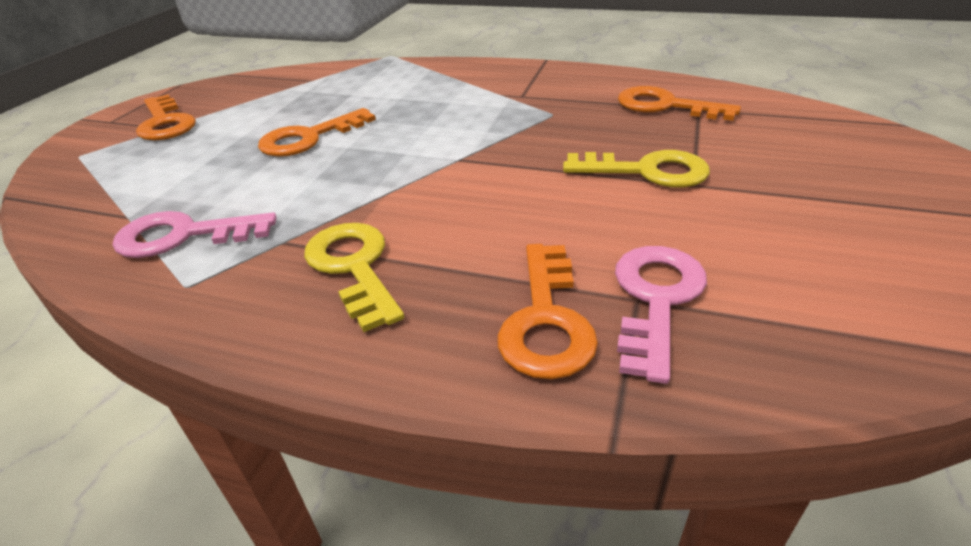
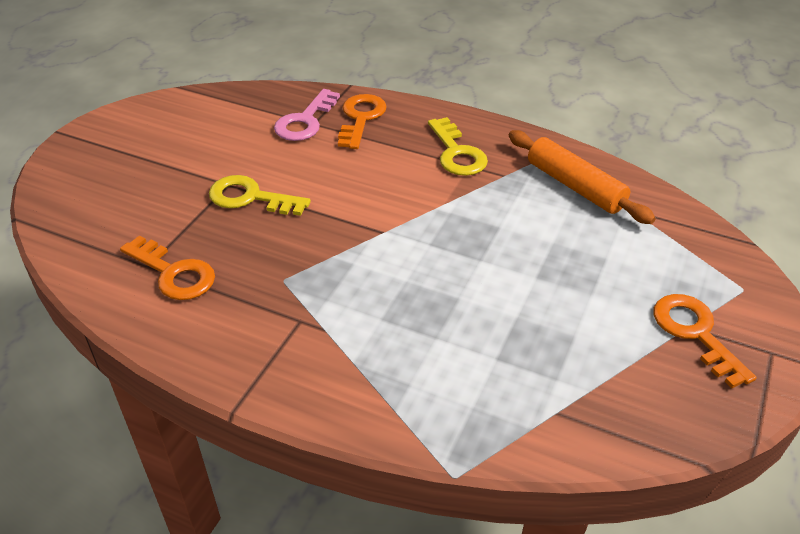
camera: 175 degrees left, 5 degrees up
pink key [113,211,277,258] -> orange rolling pin [509,130,656,224]
orange key [258,108,376,157] -> none

